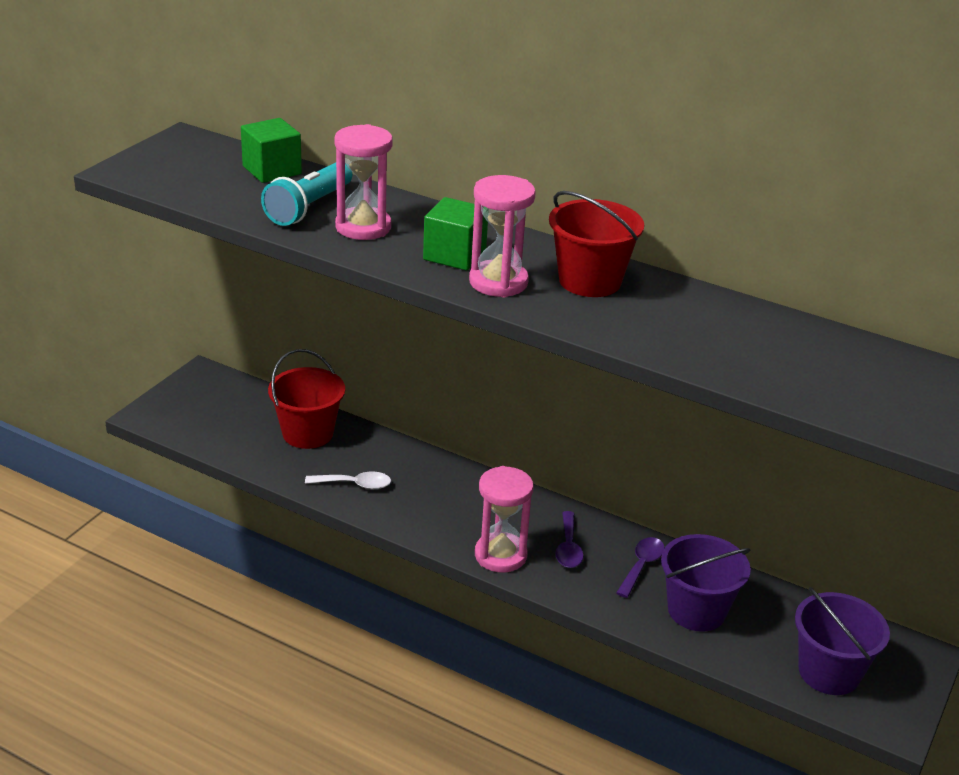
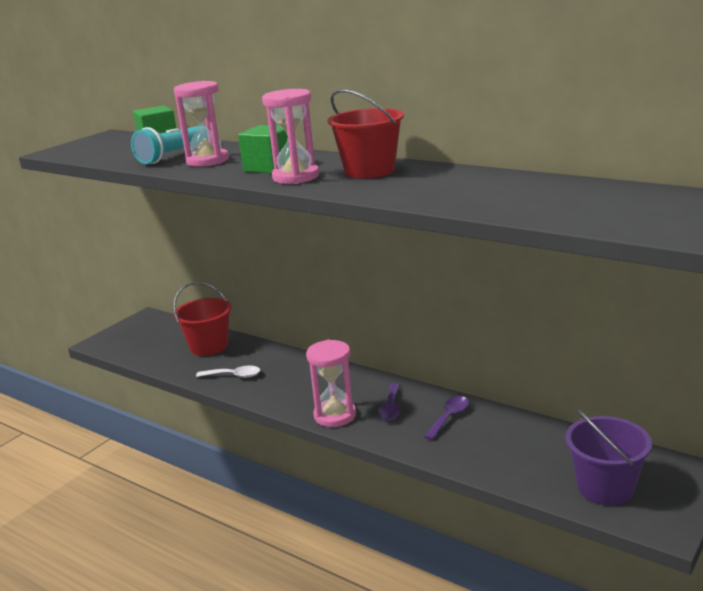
camera: 10 degrees right, 10 degrees down
purple bucket [661,534,751,632] -> none

